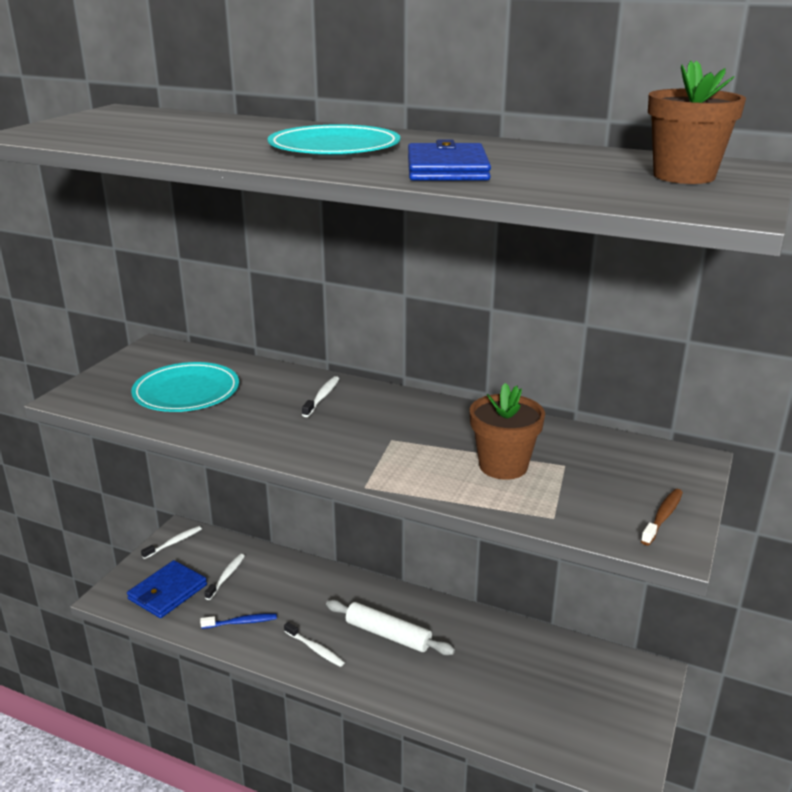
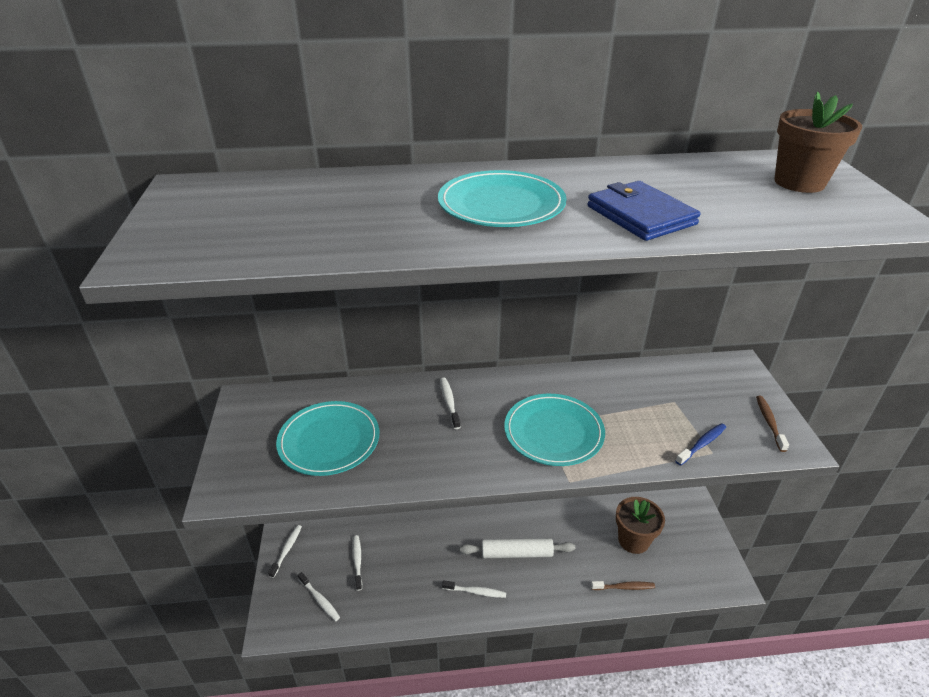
camera: 30 degrees left, 10 degrees up
blue wallet [127,560,207,618] -> white toothbrush [298,572,340,621]
blue toothbrush [200,613,277,629] -> blue toothbrush moved to [675,423,726,466]
brown flower pot [470,383,545,480] -> brown flower pot moved to [616,497,665,554]
none -> turquoise plate [504,394,605,466]
none -> brown toothbrush [591,581,655,590]

